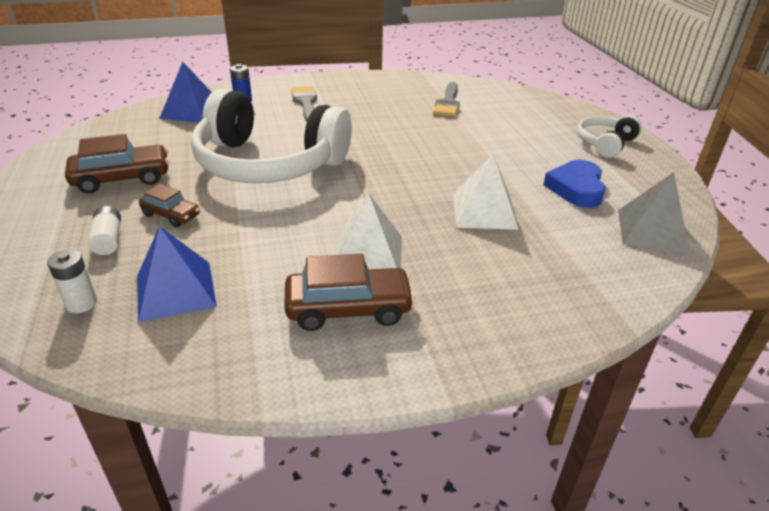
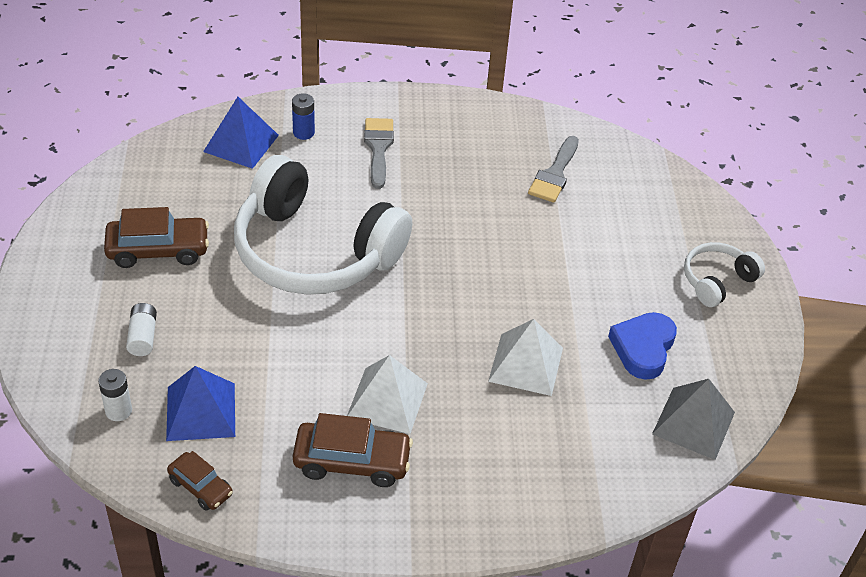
camera: 10 degrees right, 10 degrees up
brown car [139,184,200,227] -> brown car moved to [167,451,233,511]

